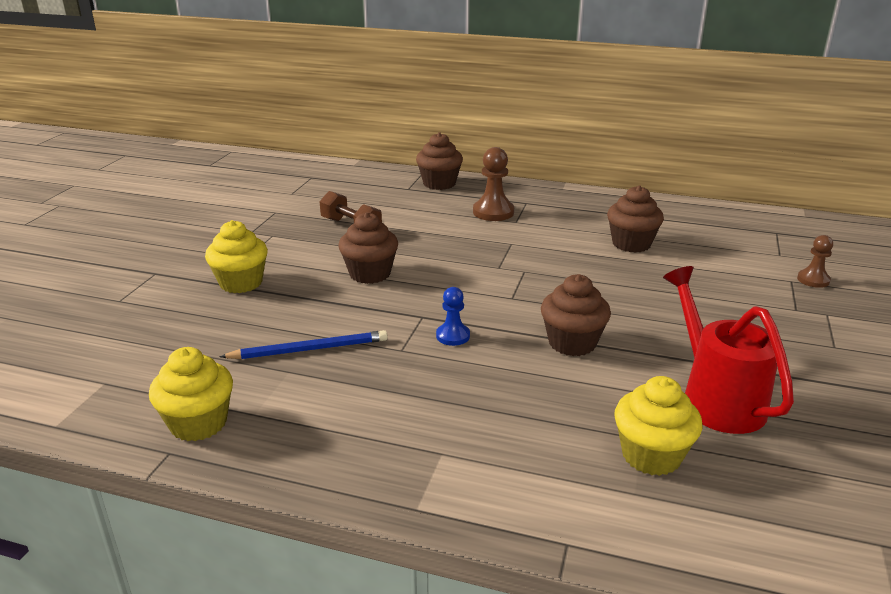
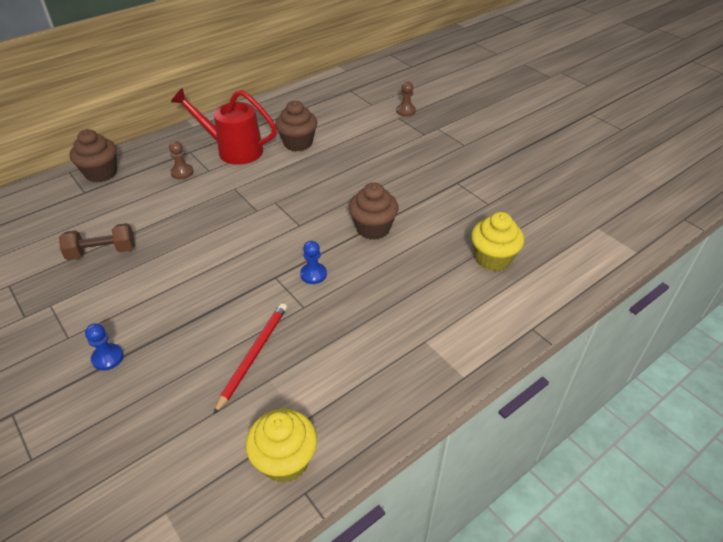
camera: 55 degrees left, 15 degrees up
yellow cupcake [205,220,268,293] -> blue pawn [85,323,124,371]
blue pencil [220,330,388,359] -> red pencil [214,303,287,414]
brown cupcake [339,212,398,284] -> none
brown pawn [473,147,514,221] -> brown pawn [169,141,194,179], size x0.62
red watering can [663,266,794,434] -> red watering can moved to [171,88,277,165]

